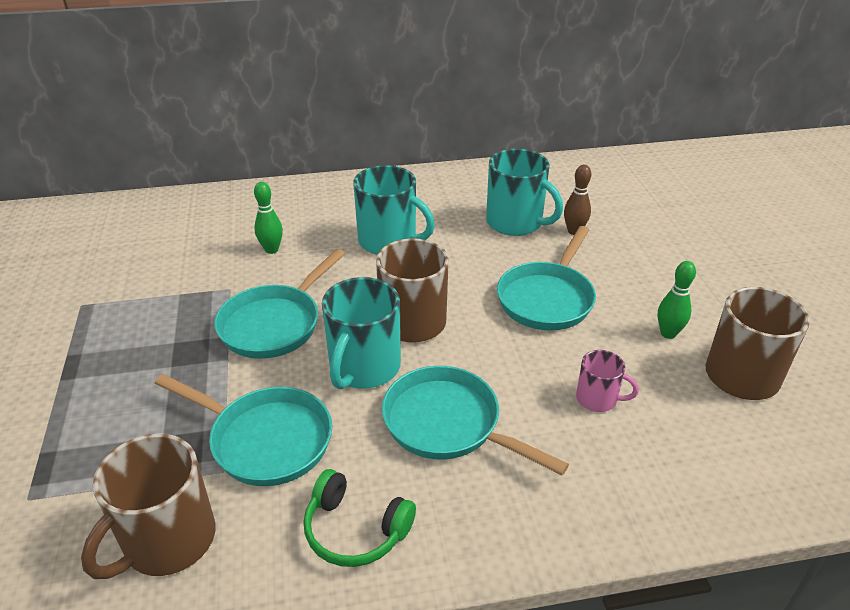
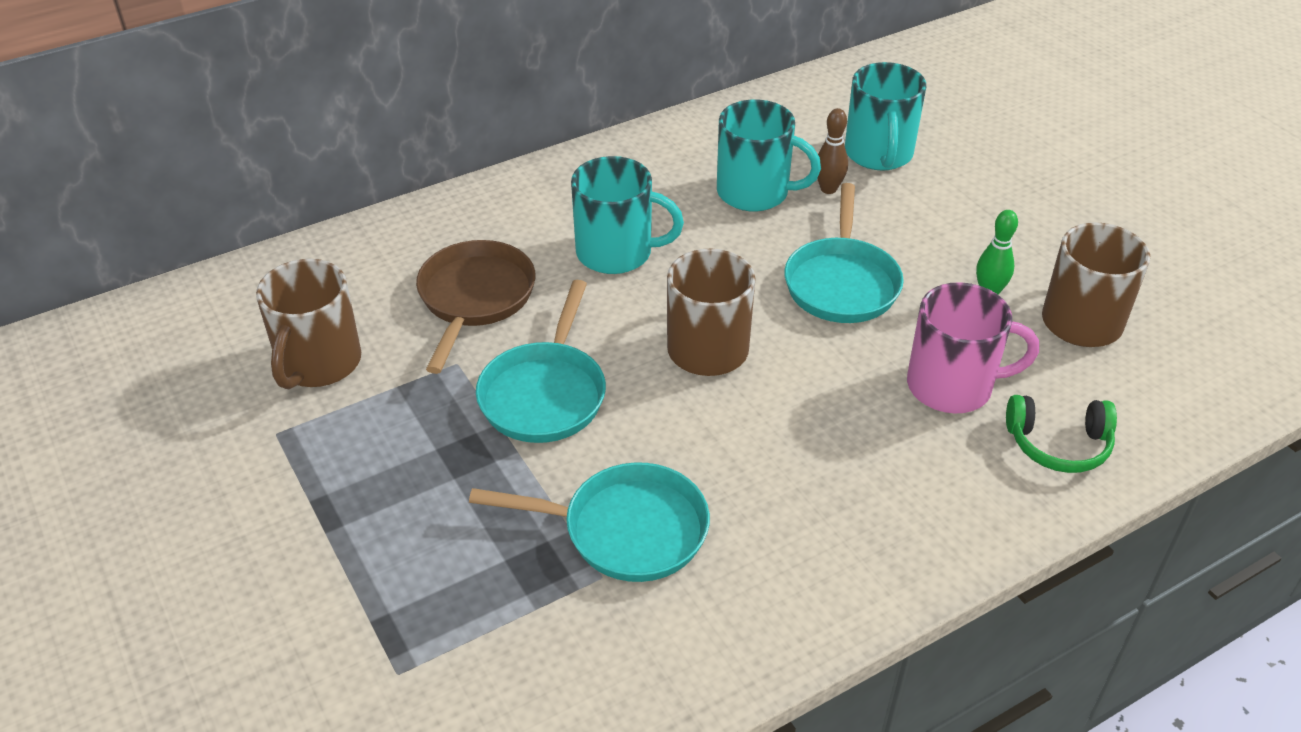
camera: 20 degrees left, 5 degrees up
brown mug [81,433,216,579] -> brown mug moved to [256,259,361,389]
green bowling pin [254,182,283,254] -> brown pan [416,240,536,374]
green headphones [303,469,416,567] -> green headphones moved to [1006,395,1117,473]
turquoise mug [322,277,401,389] -> turquoise mug moved to [845,62,926,171]
turquoise pan [382,366,569,475] -> none
pink mug [576,350,639,412] -> pink mug [907,282,1039,413], size x1.84

